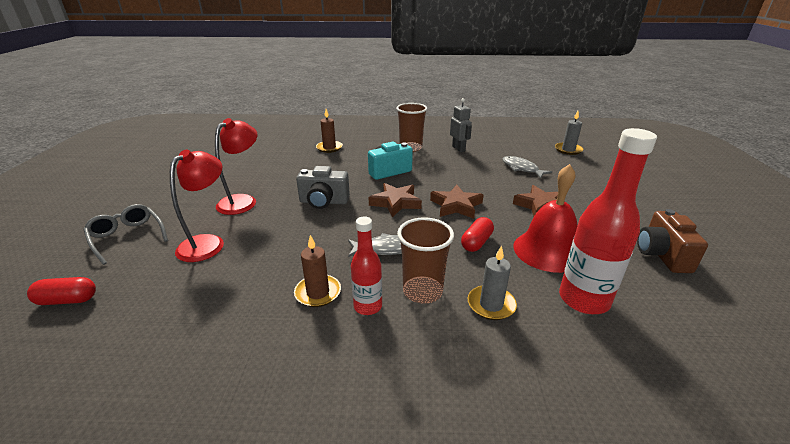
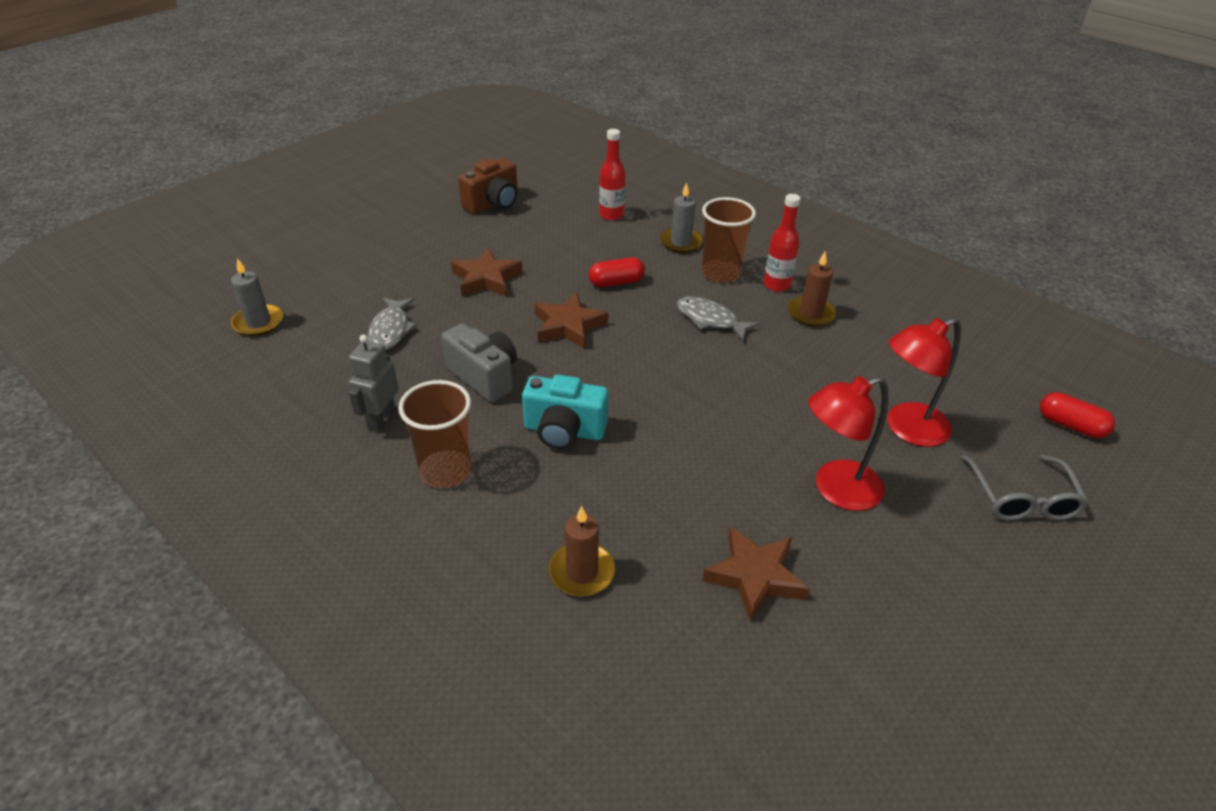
camera: 140 degrees left, 10 degrees up
grey camera [296,166,350,209] -> grey camera moved to [442,323,517,402]
brown star [369,183,422,217] -> brown star moved to [702,526,809,622]
red bell [513,164,578,273] -> none
red bottle [559,128,657,314] -> red bottle [599,129,625,221], size x0.58

